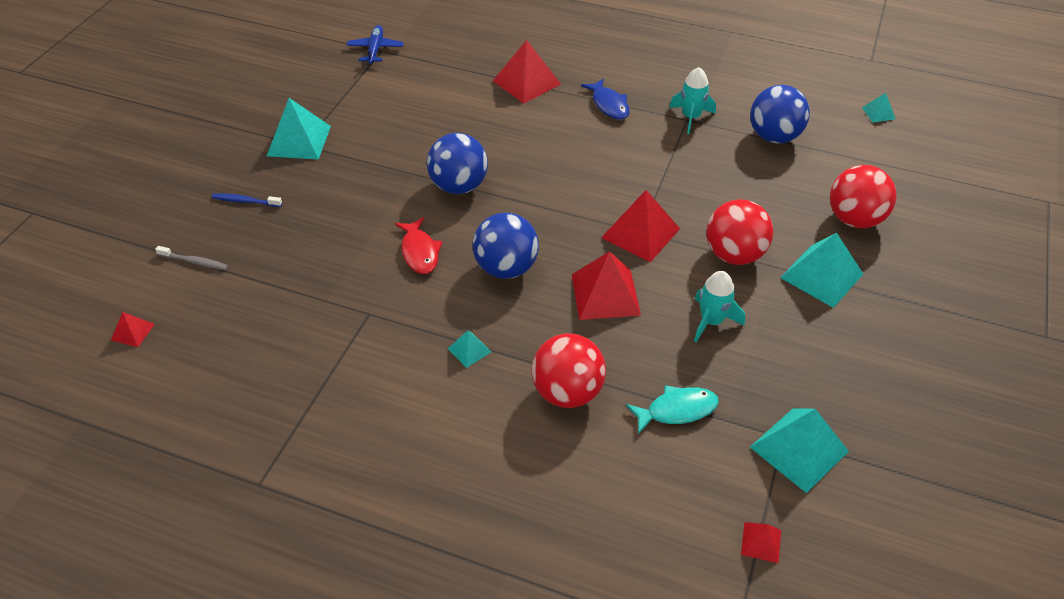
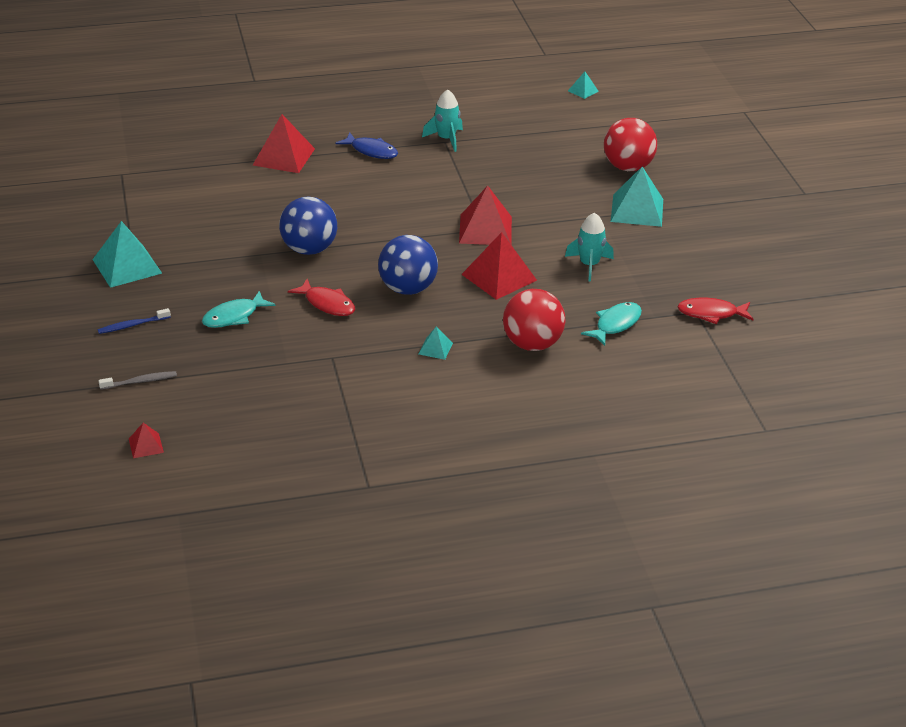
camera: 35 degrees left, 10 degrees down
blue plane [346,25,404,64] -> none
red ball [706,199,774,265] -> none
red pyramid [741,522,781,563] -> none
blue ball [750,85,810,143] -> none
turquoise pyramid [750,408,849,493] -> red fish [678,298,753,324]
none -> turquoise fish [202,291,275,328]

